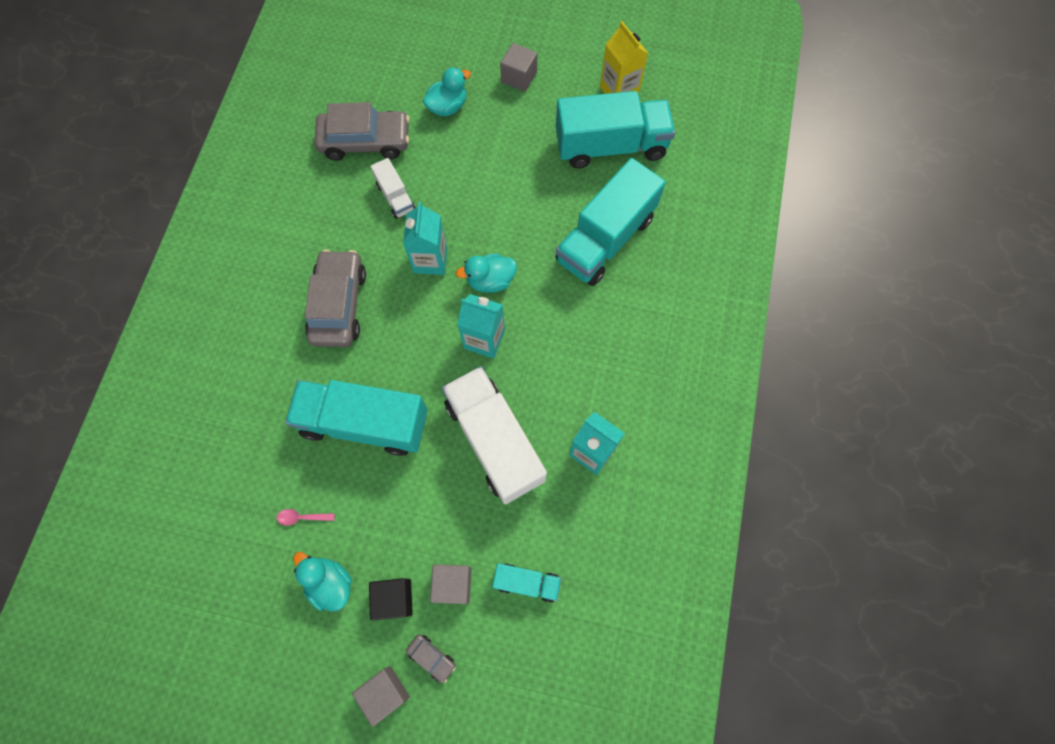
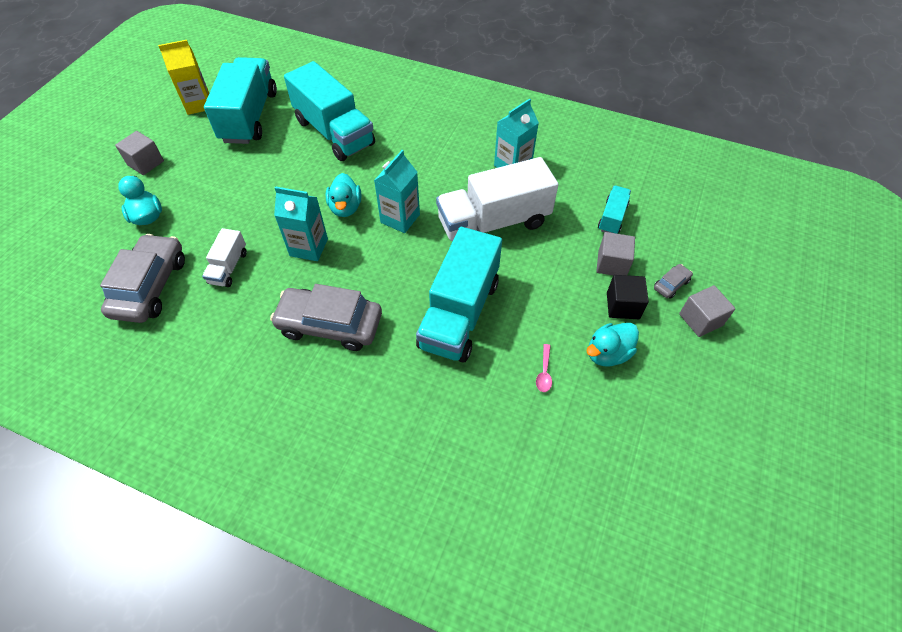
camera: 80 degrees left, 15 degrees down
white truck [370,158,415,219] -> white truck turned 120 degrees clockwise [202,228,247,287]

